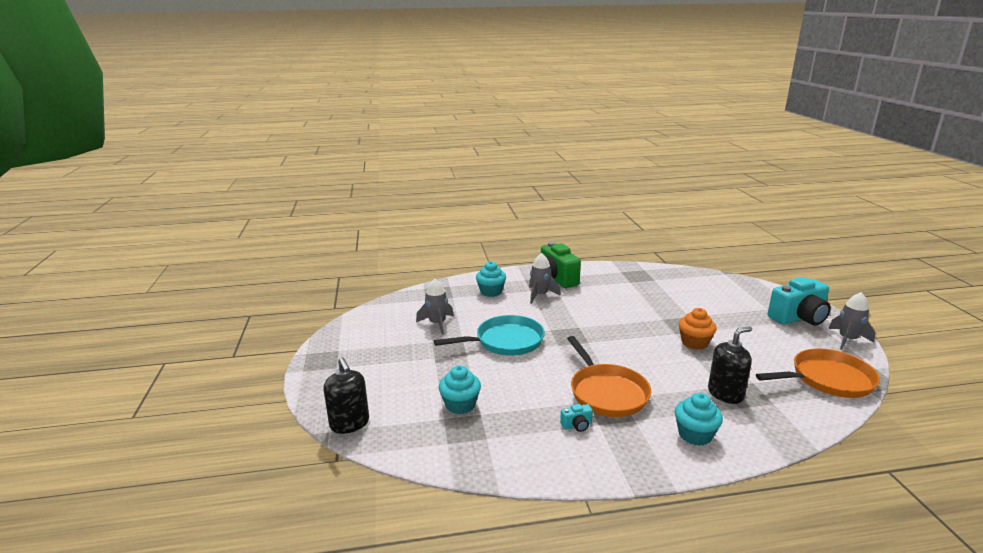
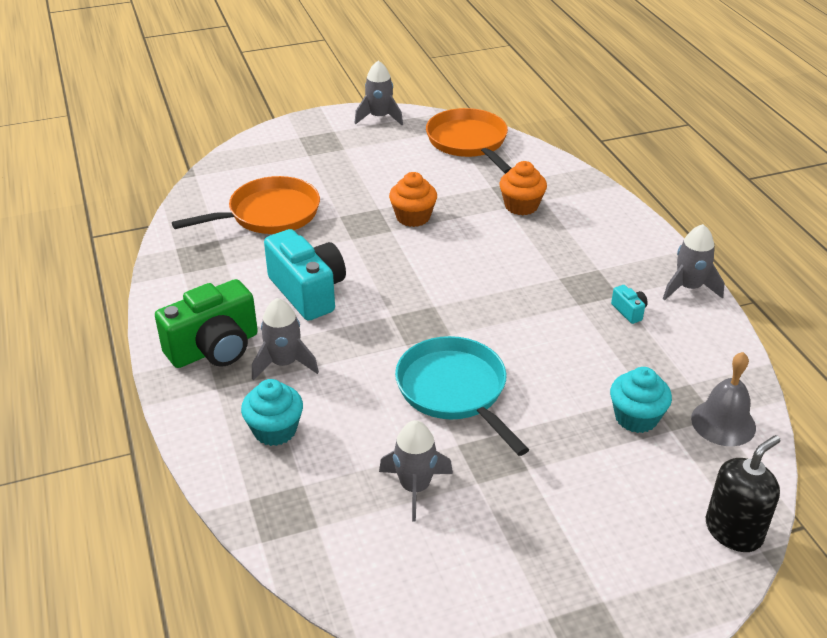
camera: 100 degrees left, 15 degrees up
orange pan [567,336,651,417] -> orange pan moved to [172,176,320,234]
turquoise cupcake [675,393,723,446] -> none
black soap dispenser [708,326,752,404] -> orange cupcake [500,161,547,215]
turquoise camera [768,277,831,325] -> turquoise camera moved to [264,229,346,321]
none -> grey rocket [663,224,724,300]
none -> grey bell [691,352,756,446]

